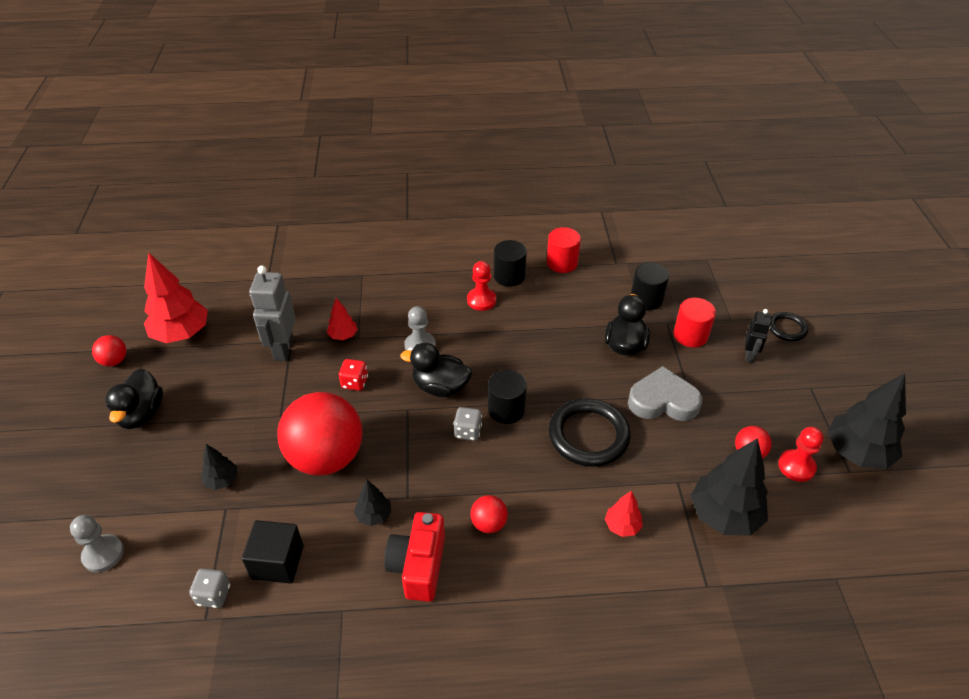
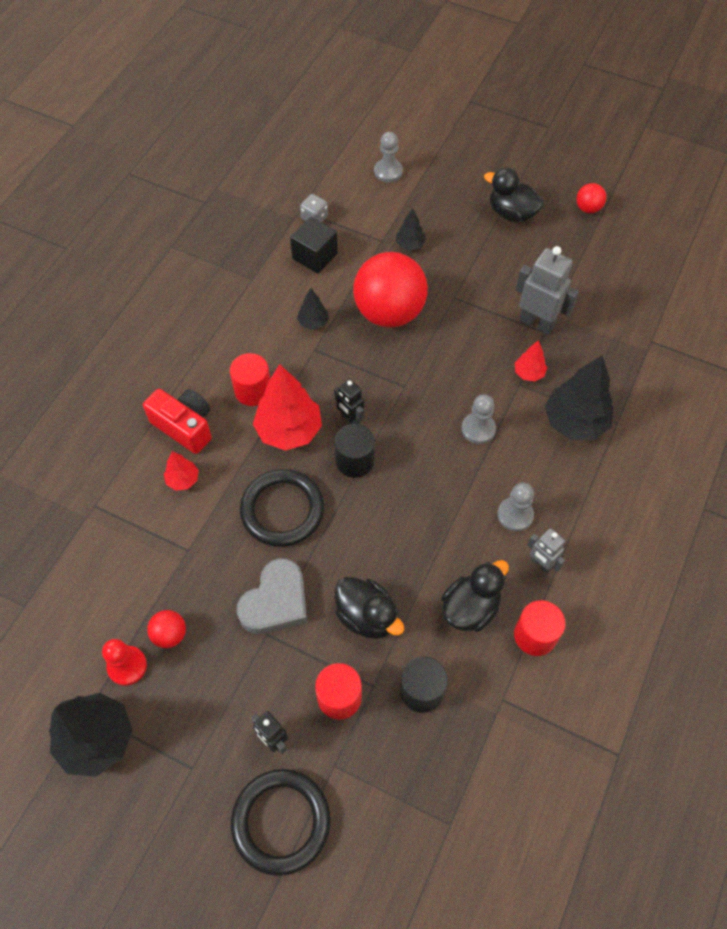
camera: 120 degrees right, 15 degrees up
red tree [144,253,208,343] -> red tree moved to [253,364,322,451]
red dice [339,359,368,391] -> none
red camera [384,512,445,602] -> red camera moved to [143,389,212,454]
black duck [401,343,472,397] -> black duck moved to [441,560,509,632]
grey dice [453,407,482,441] -> black robot [334,379,364,424]
red pawn [467,261,496,311] -> grey pawn [497,483,534,532]
red ball [470,495,508,533] -> red cylinder [230,353,270,406]
black cylinder [494,240,527,287] -> grey robot [527,528,565,573]
black tree [691,438,768,536] -> black tree moved to [545,355,614,440]
black ring [769,312,808,341] -> black ring [231,769,331,876], size x1.85

